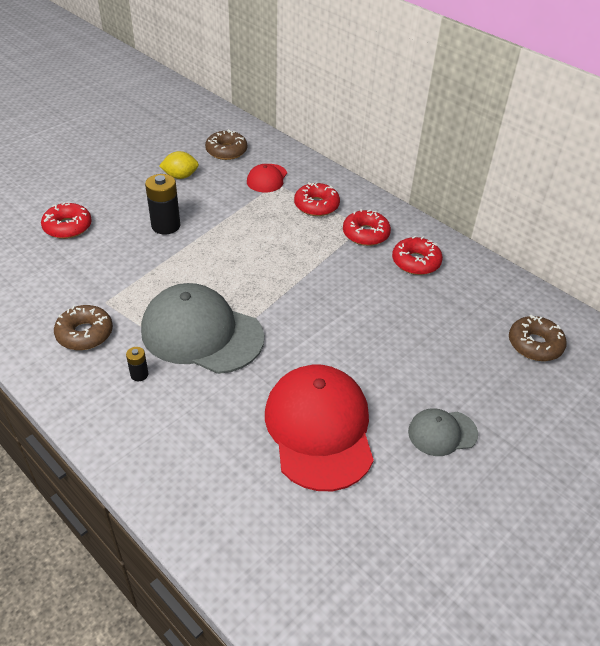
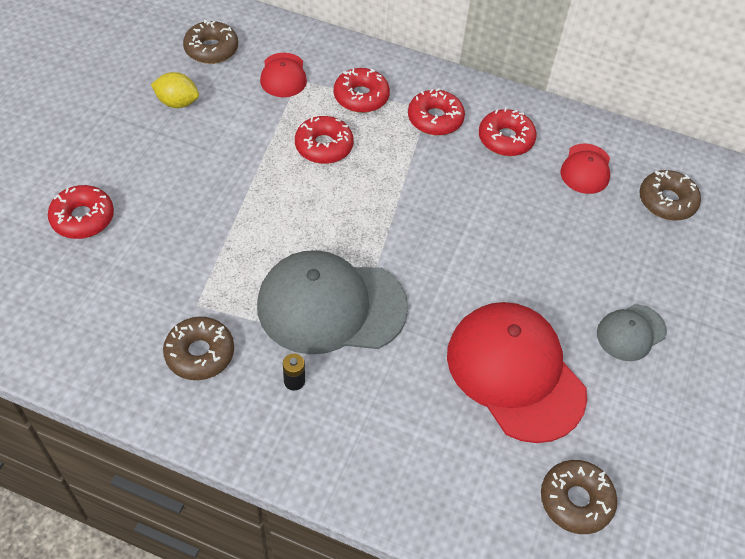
camera: 25 degrees left, 10 degrees up
black battery [145,174,180,235] -> none
yellow lemon [159,151,199,179] -> yellow lemon turned 45 degrees clockwise [151,72,199,108]
none -> red donut [295,116,354,164]
none -> brown donut [541,460,617,534]
none -> red cap [560,143,610,194]

